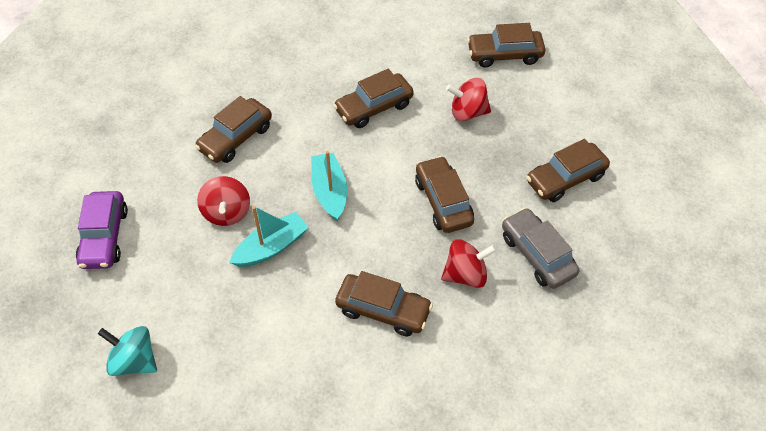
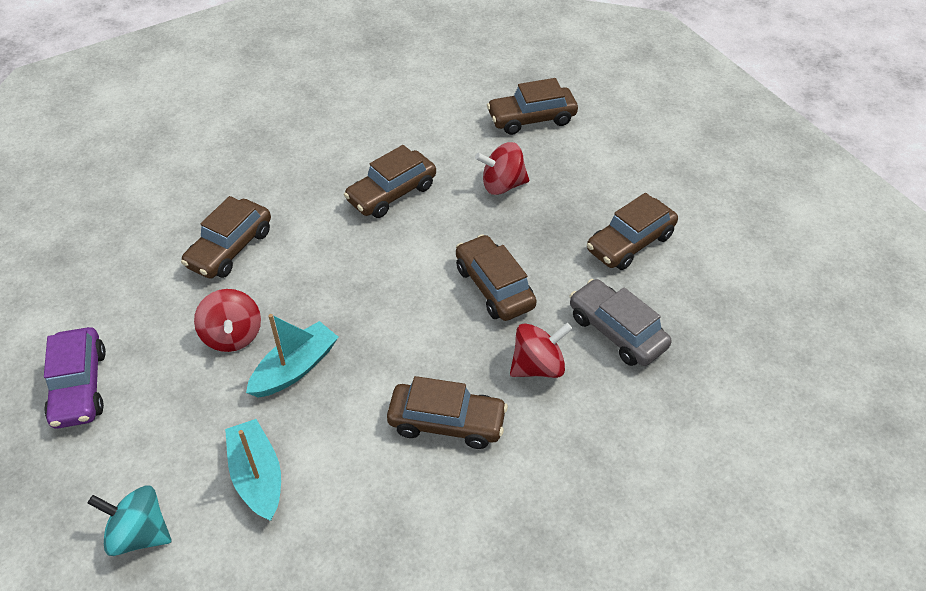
camera: 10 degrees left, 5 degrees down
turquoise boat [311,151,347,221] -> turquoise boat moved to [225,419,281,521]

